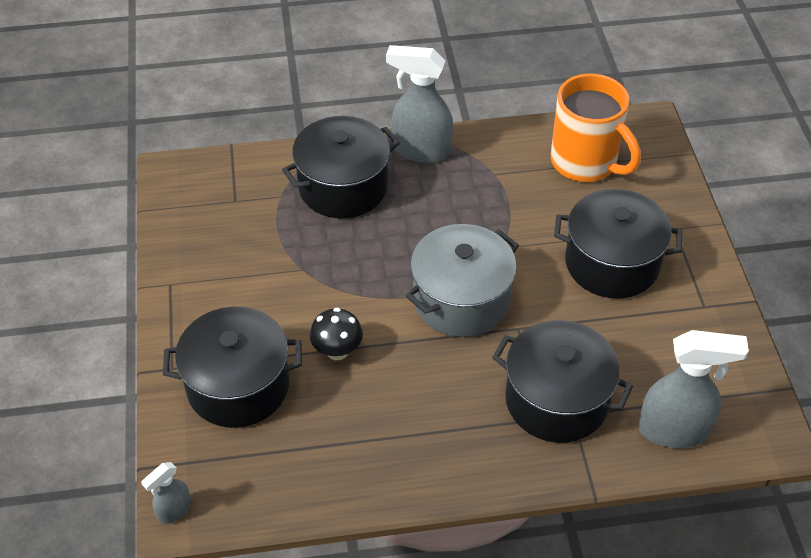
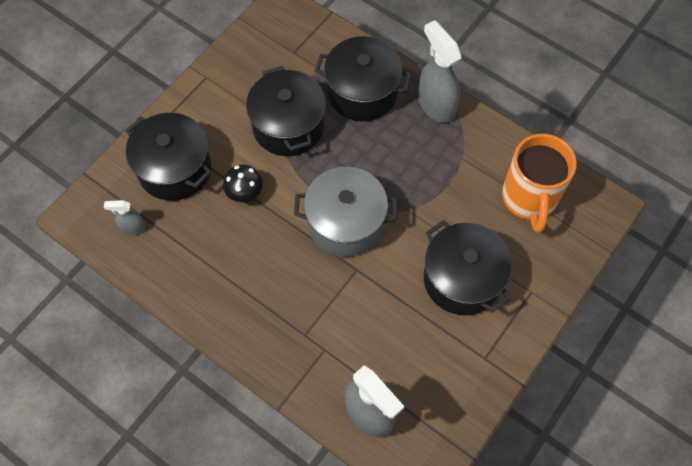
camera: 45 degrees right, 15 degrees up
grey spray bottle [141,462,191,524] -> grey spray bottle moved to [104,200,146,235]
black pot [492,320,633,443] -> black pot moved to [246,66,326,156]

